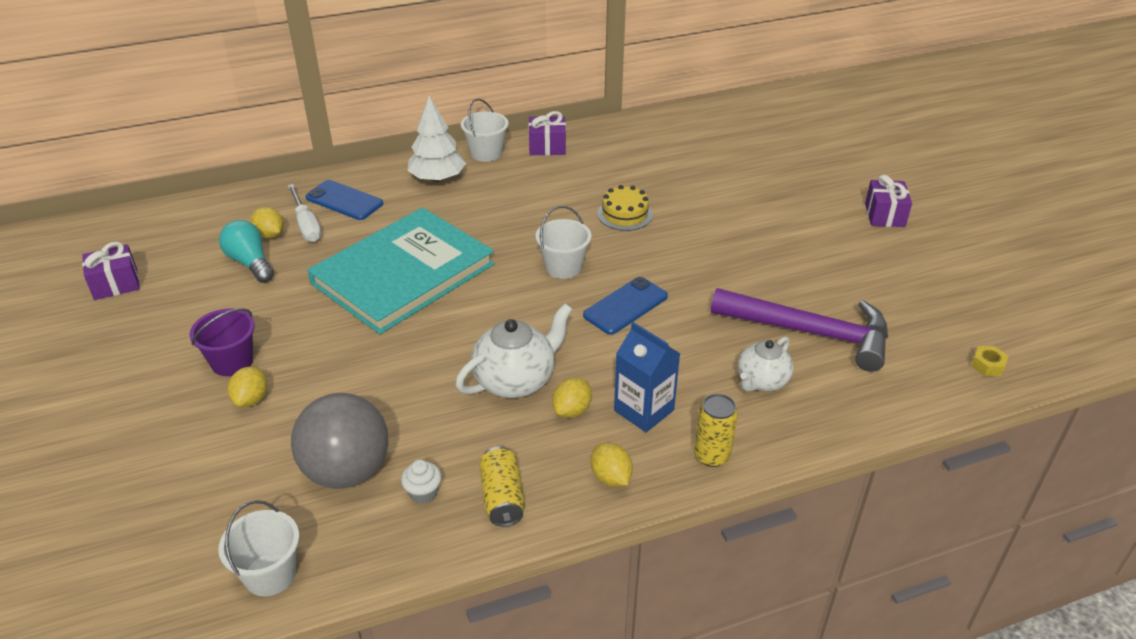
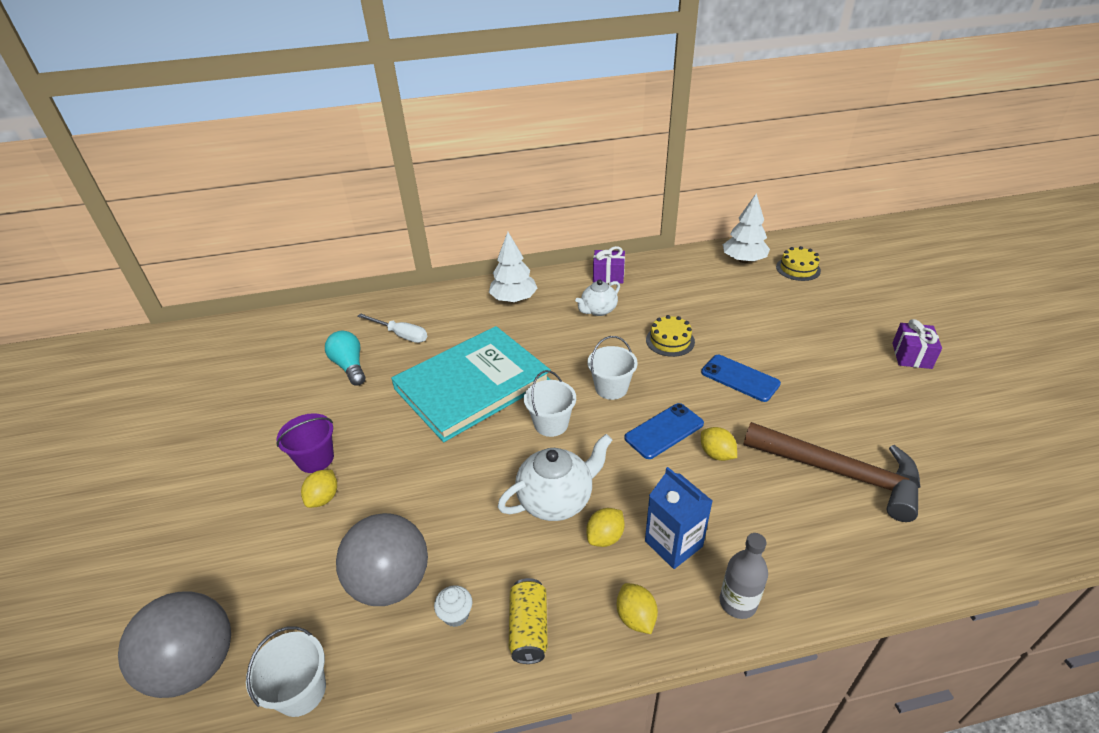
camera: 10 degrees right, 0 degrees up
purple gift [82,242,140,300] -> none
yellow lemon [250,207,284,238] -> yellow lemon moved to [701,427,737,461]
white screwdriver [288,184,321,242] -> white screwdriver turned 45 degrees counterclockwise [357,313,427,343]
blue phone [306,180,383,220] -> blue phone moved to [701,355,781,402]
white bucket [461,99,509,162] -> white bucket moved to [524,370,576,437]
yellow can [694,394,738,467] -> grey bottle [720,533,768,619]
purple hammer [711,288,888,372] -> brown hammer [743,422,921,522]
white teapot [738,336,793,392] -> white teapot moved to [575,280,620,316]
yellow nut [971,346,1009,376] -> none
none -> grey ball [118,592,231,698]
none -> white tree [723,194,770,263]
none -> yellow cake [776,246,821,281]

